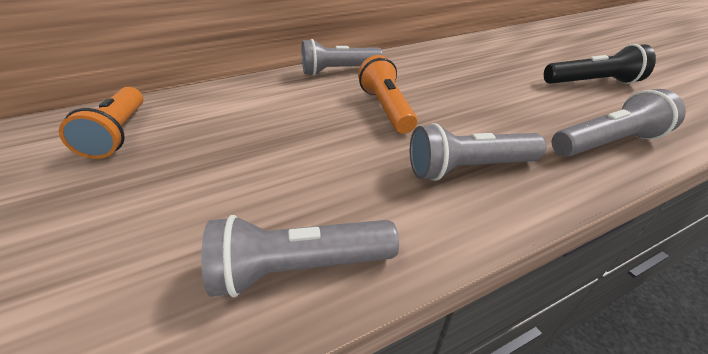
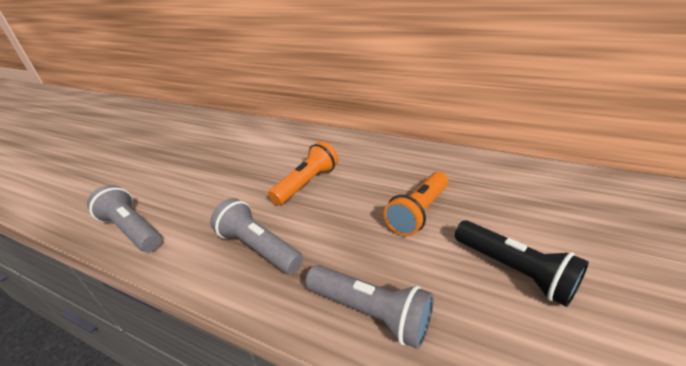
camera: 50 degrees right, 5 degrees down
orange flashlight [59,87,143,159] -> orange flashlight moved to [384,172,449,236]
grey flashlight [302,39,383,76] -> none

